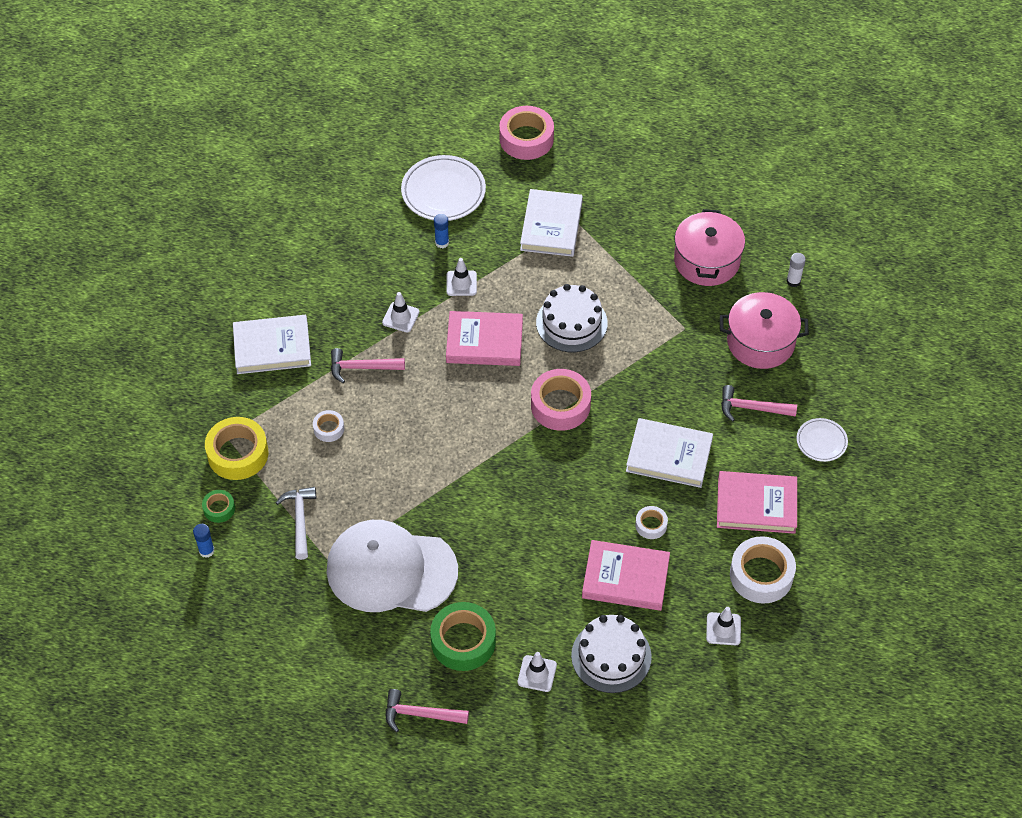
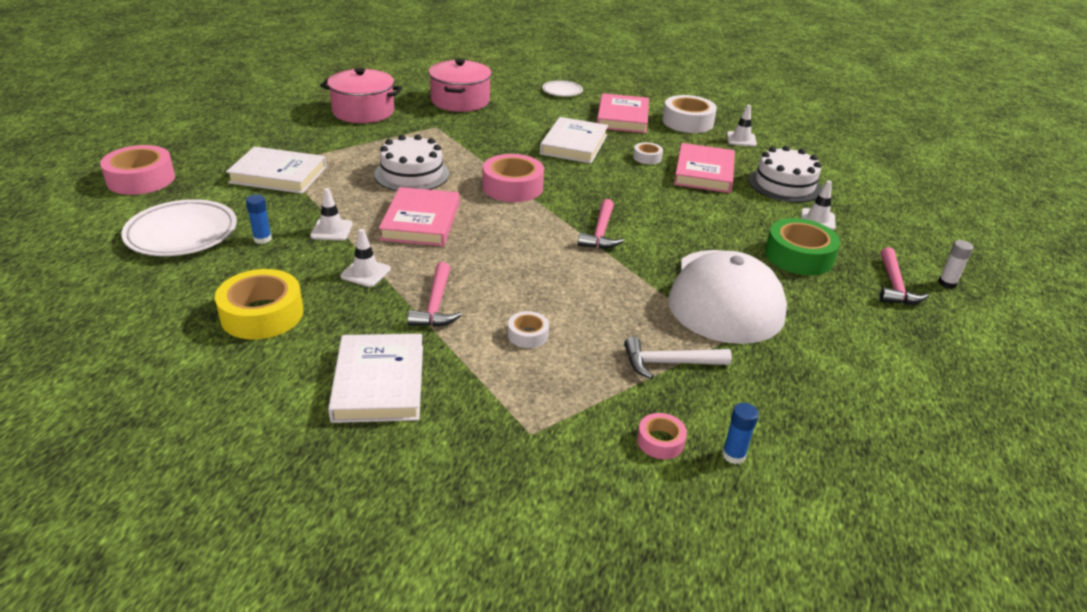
camera: 90 degrees left, 20 degrees down
green tape [202,490,235,523] -> pink tape [637,413,687,459]
yellow tape [205,417,268,480] -> yellow tape moved to [215,269,303,340]
pink hammer [721,385,797,422] -> pink hammer moved to [578,199,624,248]
white glue stick [787,253,806,287] -> white glue stick moved to [938,240,974,289]

